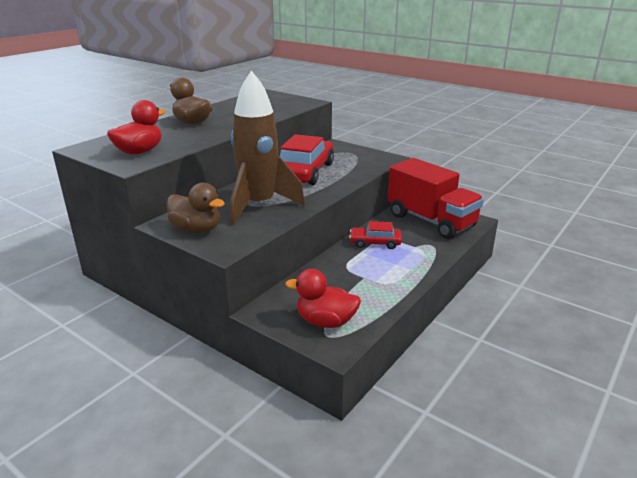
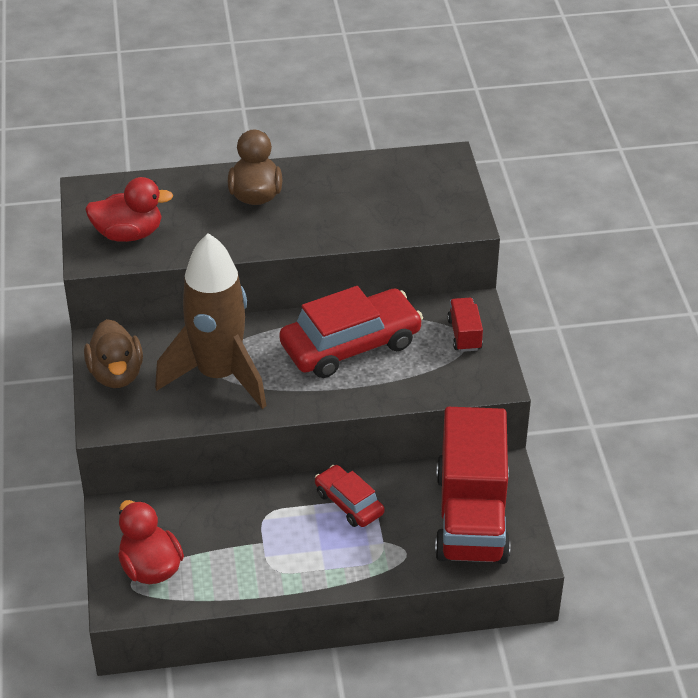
camera: 45 degrees right, 15 degrees up
none -> red truck [447,298,483,352]

